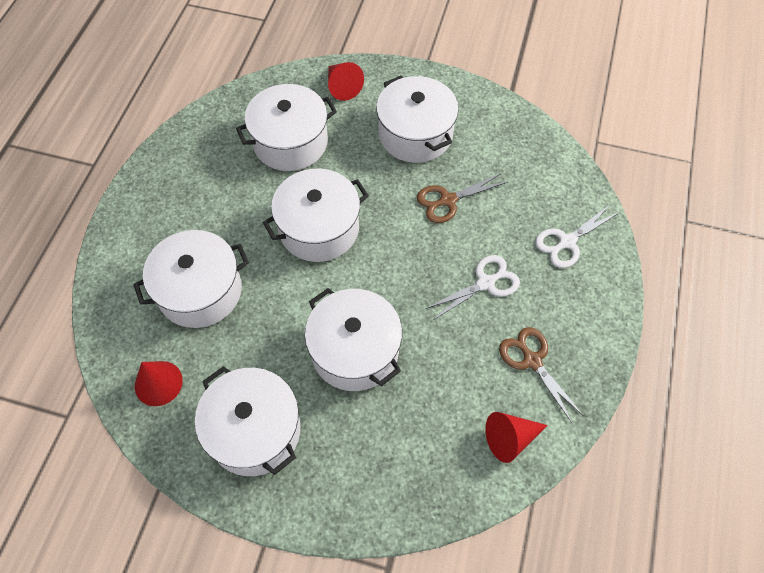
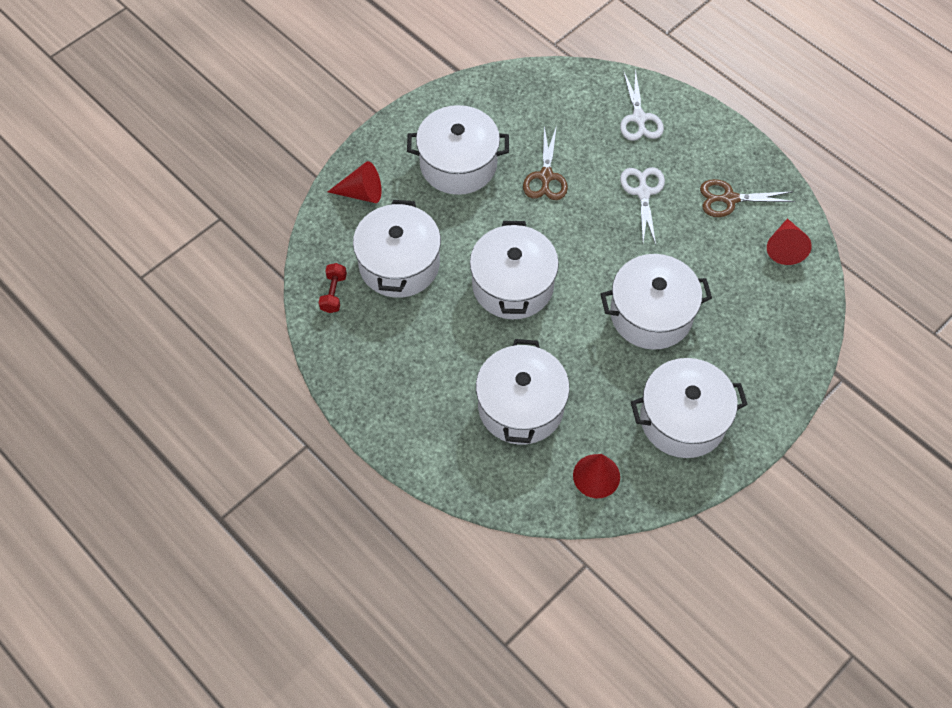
camera: 60 degrees left, 0 degrees up
none -> red dumbbell [319,263,347,313]

